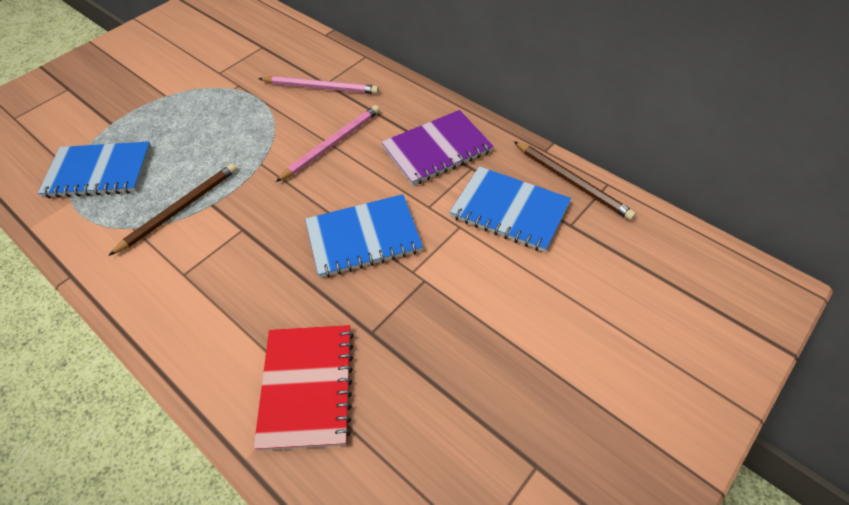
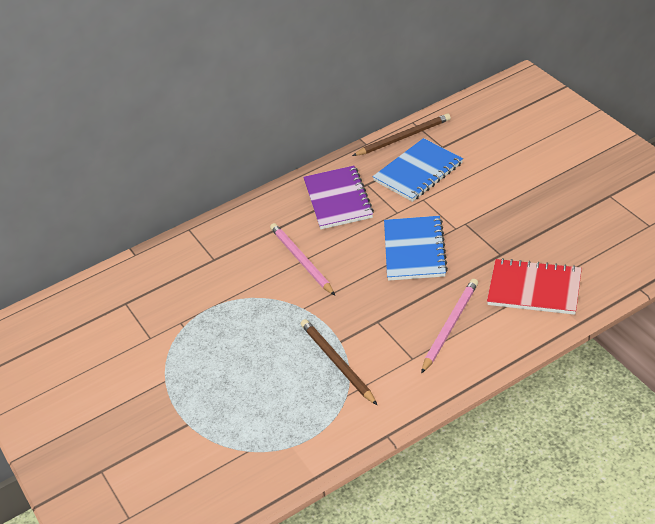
camera: 70 degrees left, 10 degrees down
blue notebook [38,142,152,198] -> none
pink pencil [258,76,379,94] -> pink pencil moved to [421,279,478,374]

